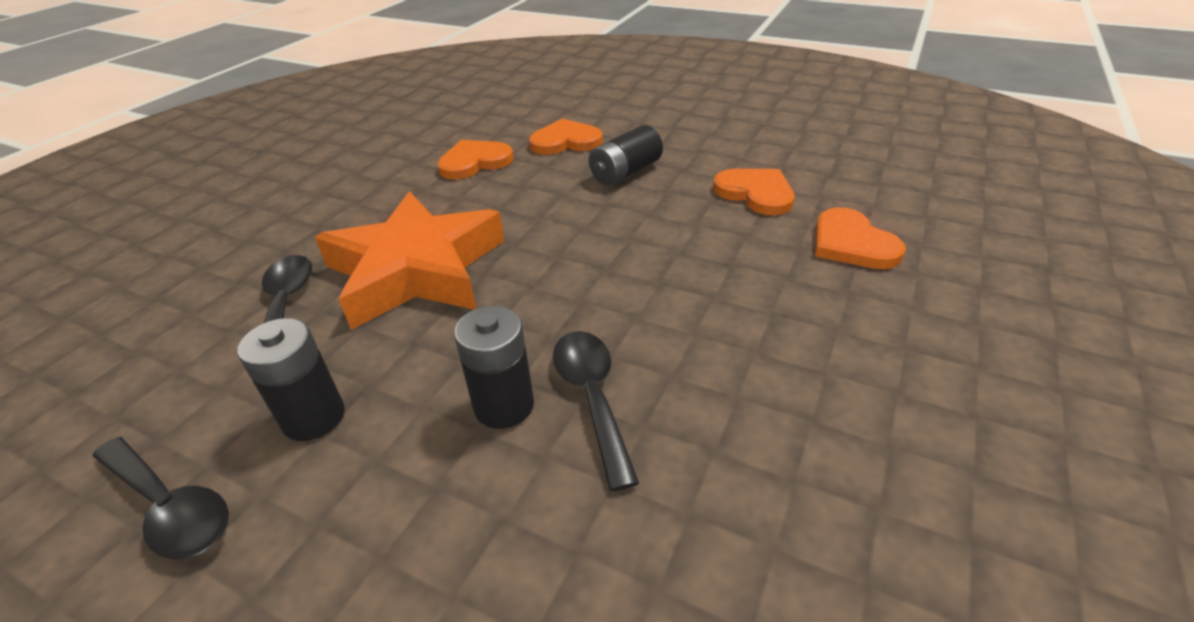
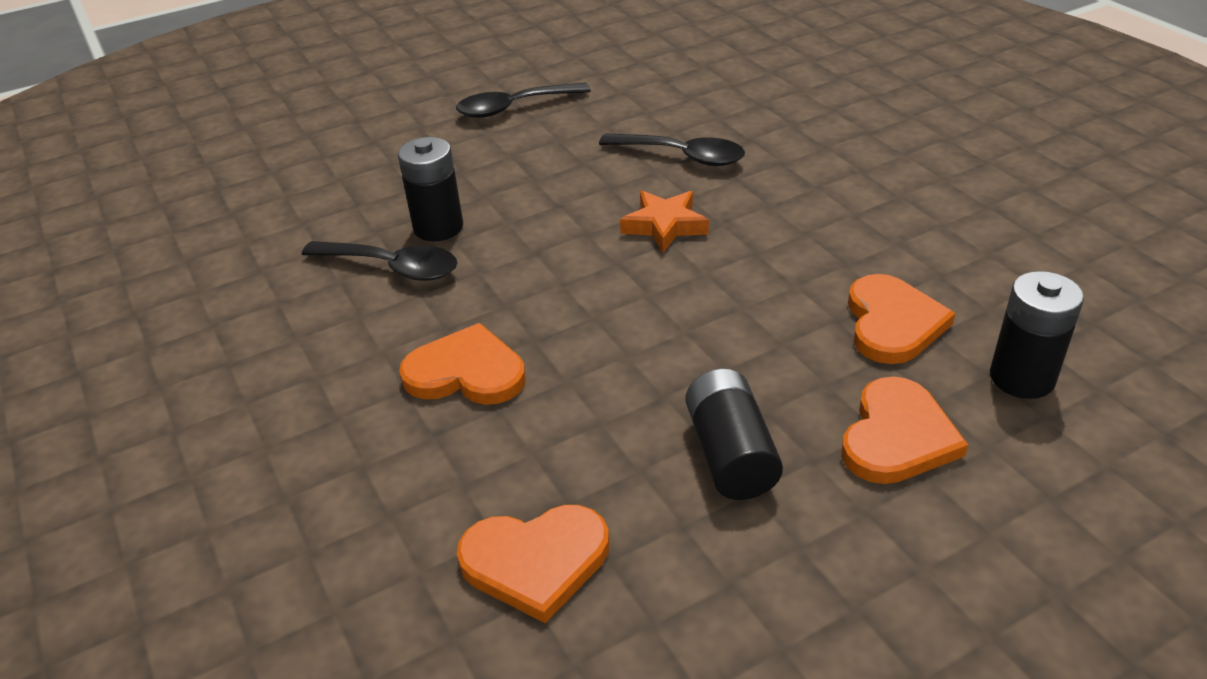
camera: 125 degrees right, 0 degrees up
black battery [237,318,345,441] -> black battery moved to [990,271,1084,399]
orange star [315,191,504,330] -> orange star [620,191,709,253], size x0.44
orange heart [815,207,906,269] -> orange heart moved to [399,323,526,405]

